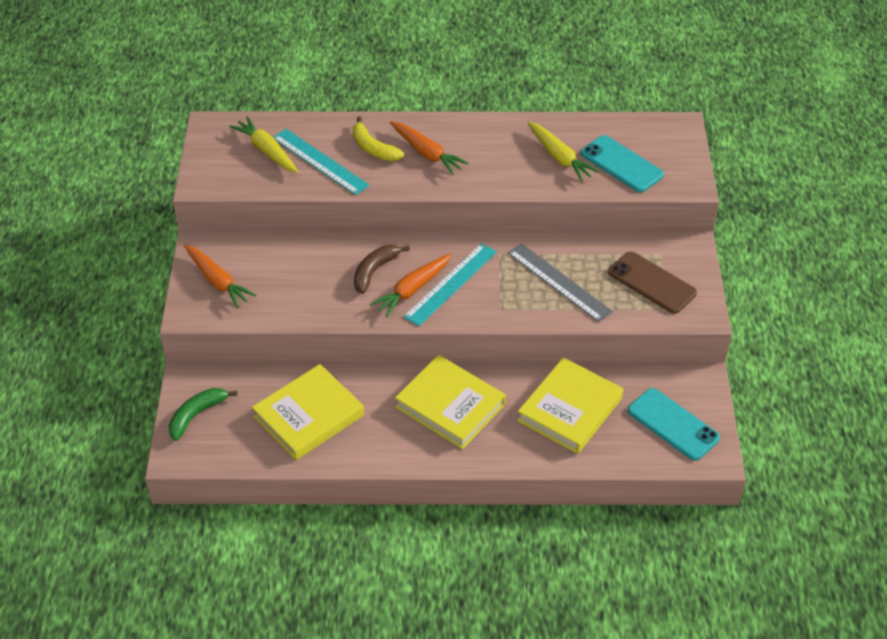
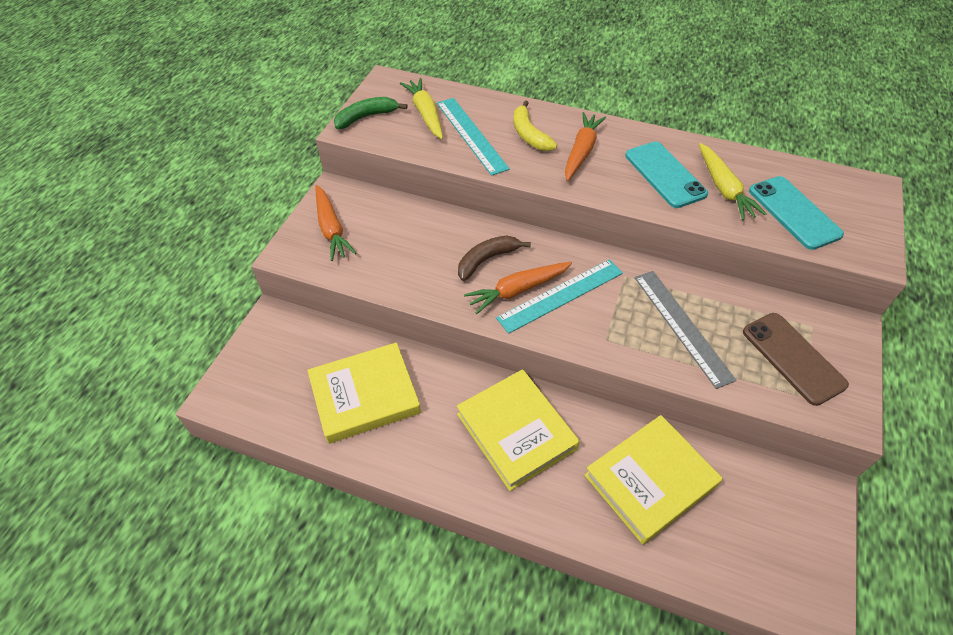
camera: 20 degrees right, 5 degrees up
green banana [169,388,238,441] -> green banana moved to [334,97,408,129]
orange carrot [390,121,469,175] -> orange carrot turned 135 degrees counterclockwise [565,112,606,181]
turquoise phone [628,388,720,461] -> turquoise phone moved to [625,141,708,208]

